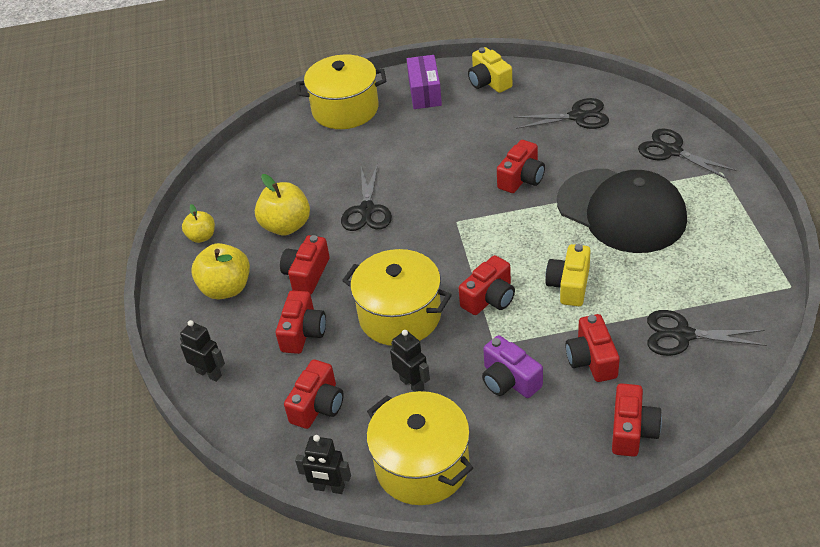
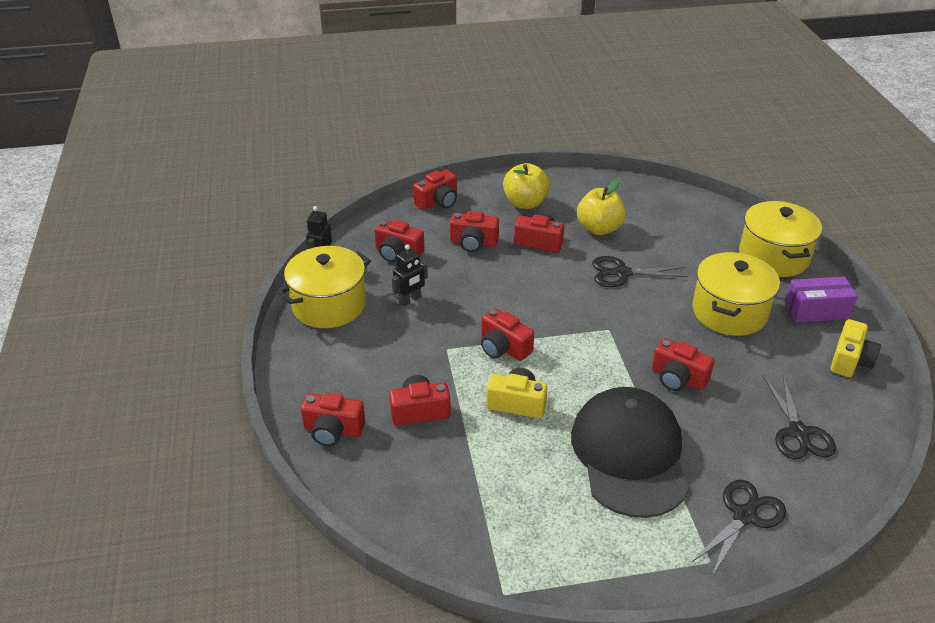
camera: 85 degrees right, 5 degrees down
black robot [180,320,225,382] -> red camera [413,169,457,210]
yellow apple [182,204,215,243] -> none
yellow pot [342,249,452,346] -> yellow pot moved to [692,252,780,336]
yellow camera [468,47,512,93] -> yellow camera turned 150 degrees clockwise [830,319,881,377]
purple camera [482,335,543,398] -> none
black cap [557,169,687,253] -> black cap turned 135 degrees clockwise [571,387,689,518]
black scissors [647,310,767,356] -> none

